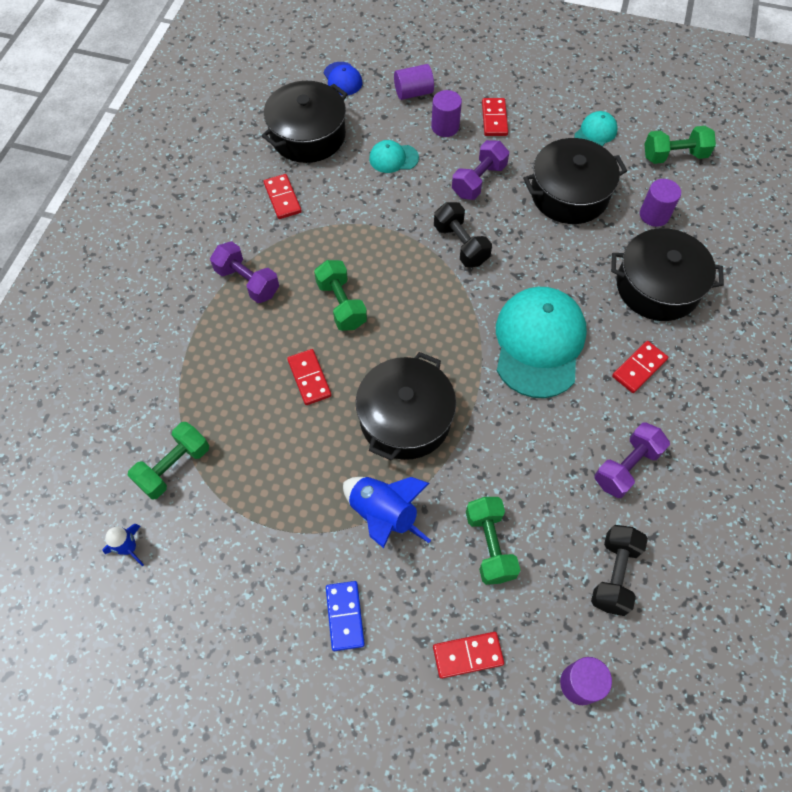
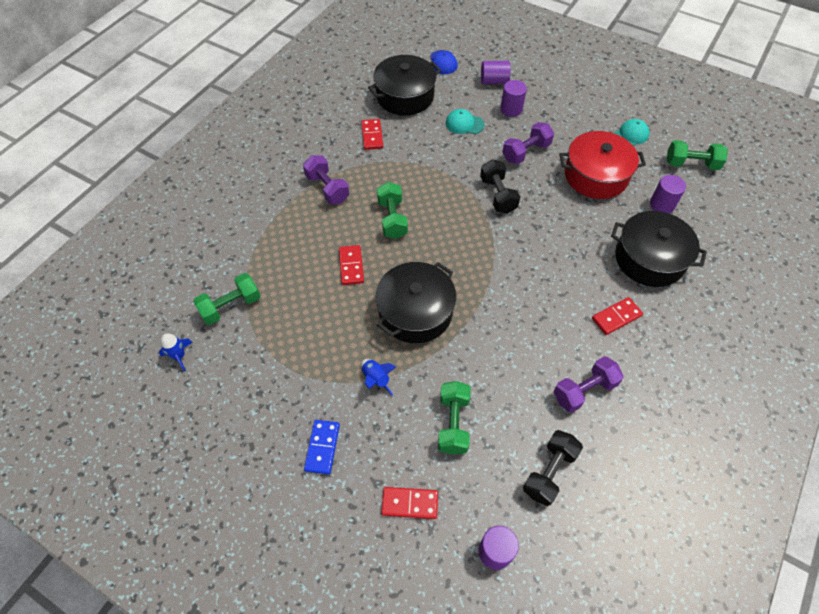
camera: 15 degrees right, 5 degrees down
blue rocket [343,477,431,548] -> blue rocket [361,359,396,396], size x0.57
red domino [482,98,508,136] -> none
turquoise cap [496,287,587,398] -> none
black pot [523,138,627,224] -> red pot [559,131,646,199]

